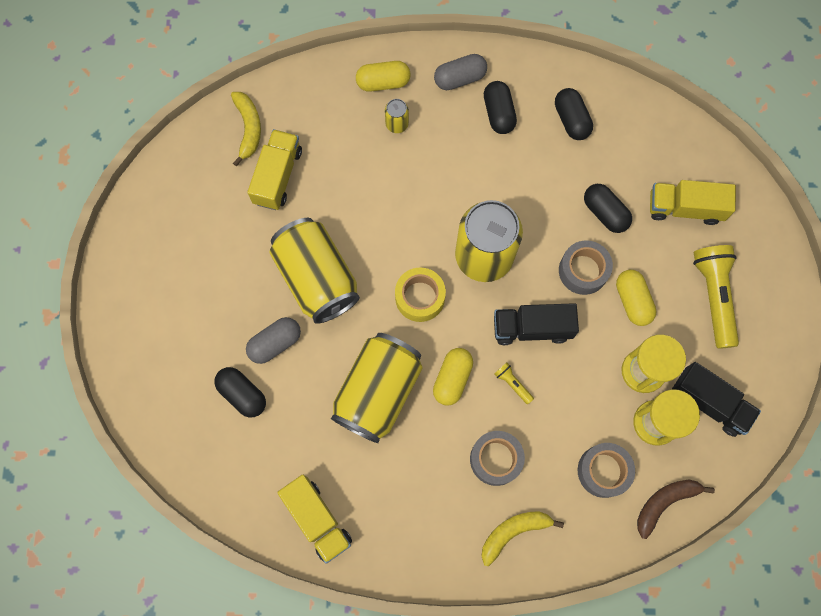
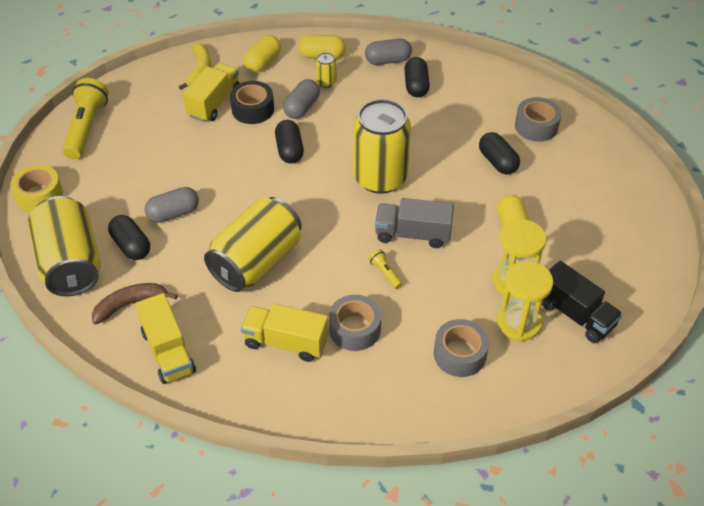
camera: 10 degrees right, 25 degrees down
yellow can [269,218,360,324] -> yellow can moved to [28,196,101,296]
yellow tape [395,268,446,322] -> yellow tape moved to [10,165,63,213]
yellow capsule [433,348,473,406] -> yellow capsule moved to [244,35,281,72]
yellow banana [482,511,564,566] -> none
black truck [494,303,579,345] -> grey truck [375,198,454,248]
black capsule [555,88,593,140] -> black capsule moved to [275,120,304,163]
grey tape [559,241,613,295] -> grey tape moved to [515,97,562,142]
brown banana [637,480,715,539] -> brown banana moved to [92,283,178,324]
yellow truck [650,180,736,225] -> yellow truck moved to [241,304,329,362]
yellow flashlight [693,245,739,349] -> yellow flashlight moved to [63,78,109,159]
none -> black tape [230,81,274,124]
none -> grey capsule [283,79,320,119]

